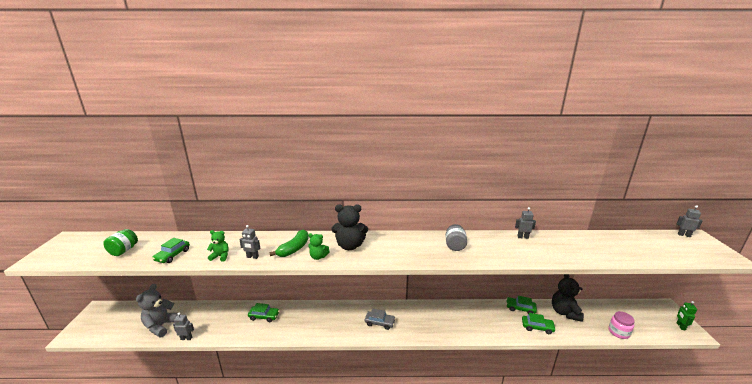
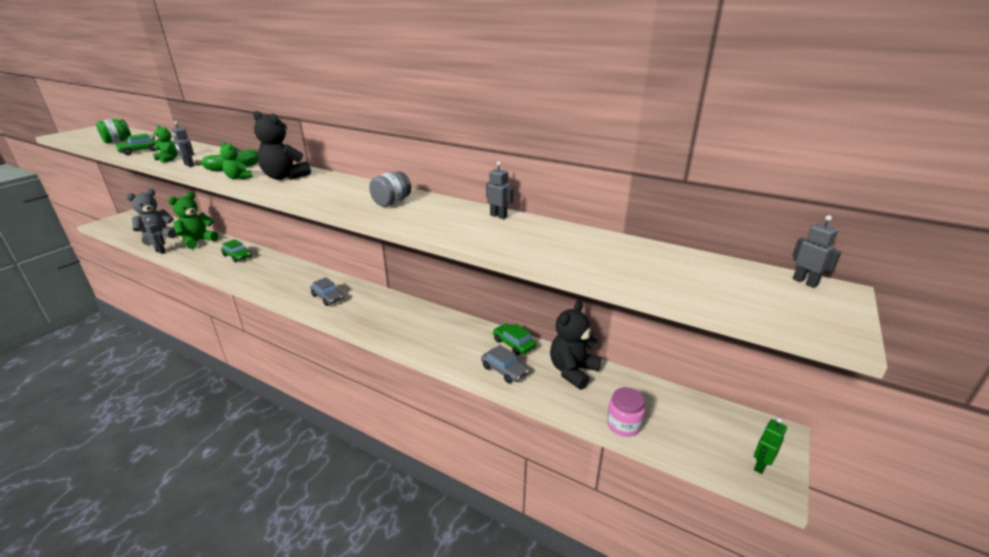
camera: 30 degrees right, 5 degrees up
green car [522,313,556,334] -> grey car [481,345,529,383]
none -> green teddy bear [168,192,219,249]

